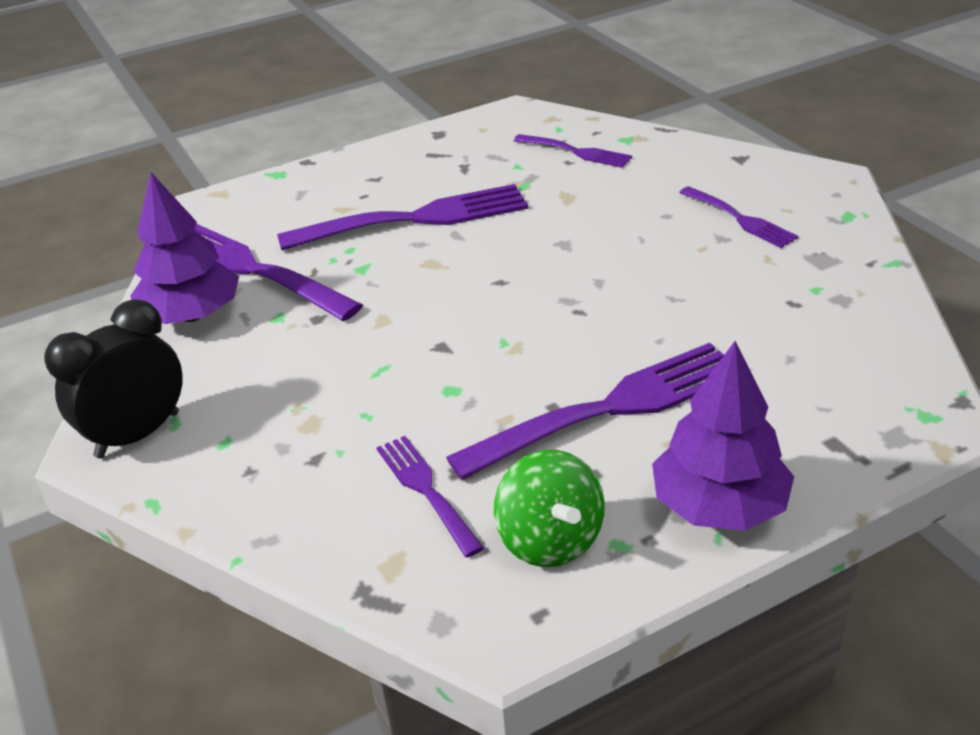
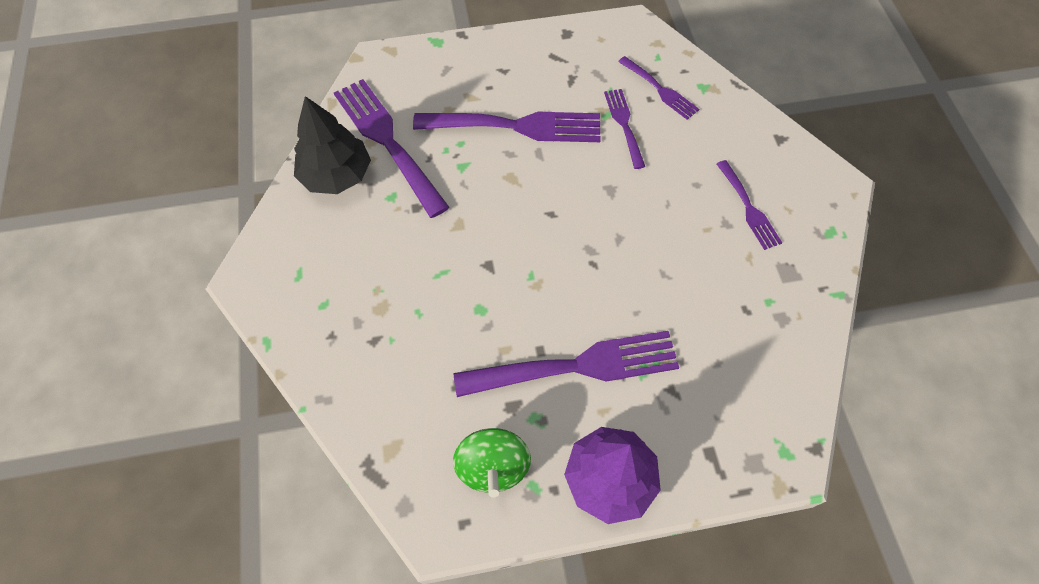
camera: 15 degrees right, 25 degrees up
black clock [44,299,183,458] -> none
purple tree [130,172,239,324] -> black tree [294,96,371,194]
purple fork [376,436,484,557] -> purple fork moved to [604,89,645,169]

